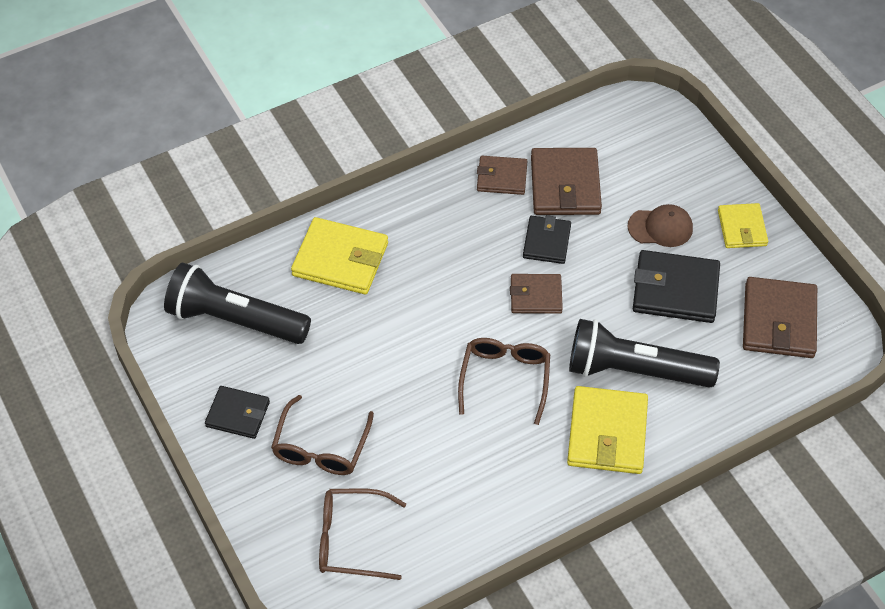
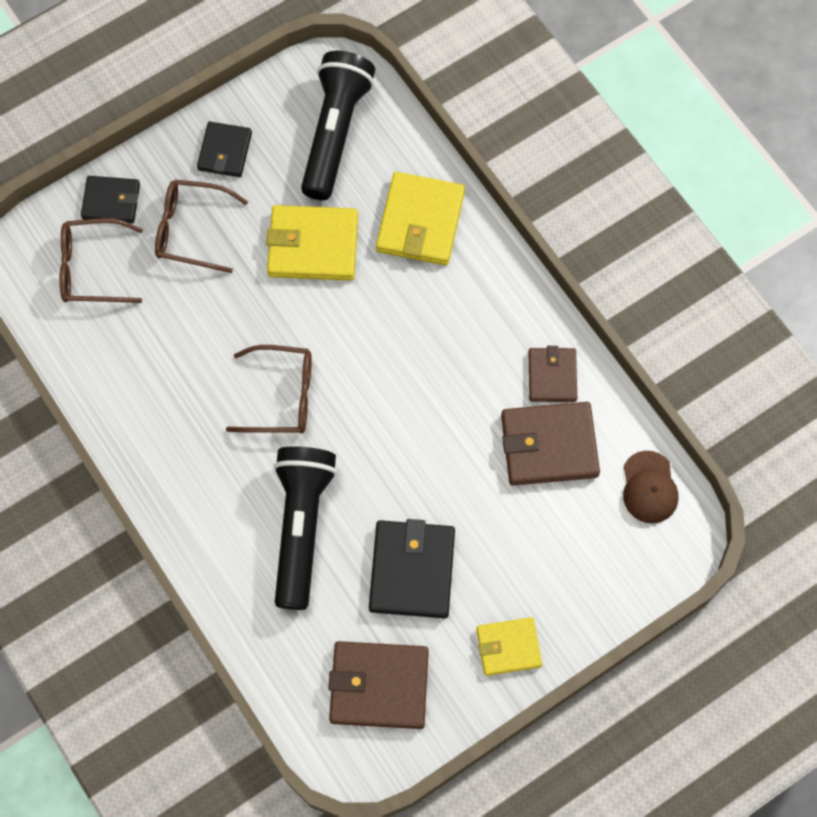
camera: 85 degrees right, 15 degrees up
brown glasses [319,488,406,580] -> brown glasses turned 90 degrees counterclockwise [59,218,143,303]
brown wallet [510,274,563,314] -> none
black wallet [523,215,571,264] -> black wallet moved to [81,176,140,223]
yellow wallet [567,386,648,474] -> yellow wallet moved to [266,205,358,281]
brown cap [628,204,693,247] -> brown cap moved to [623,451,678,523]

